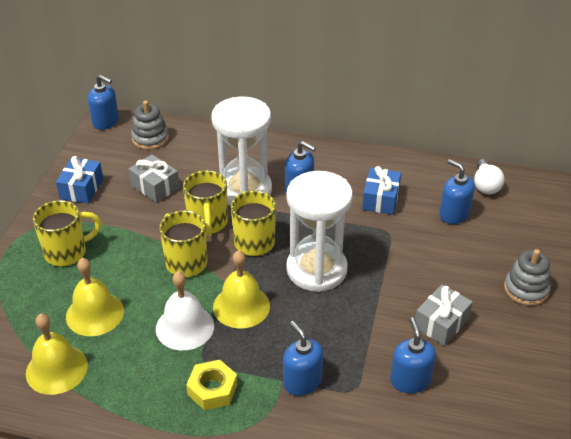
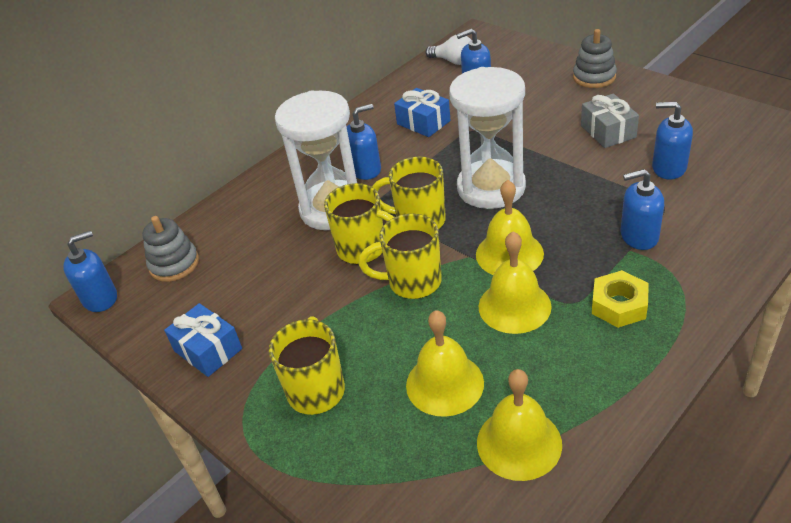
camera: 55 degrees left, 0 degrees up
grey gift [129,154,180,203] -> none
white bell [156,271,214,350] -> yellow bell [479,231,551,334]

